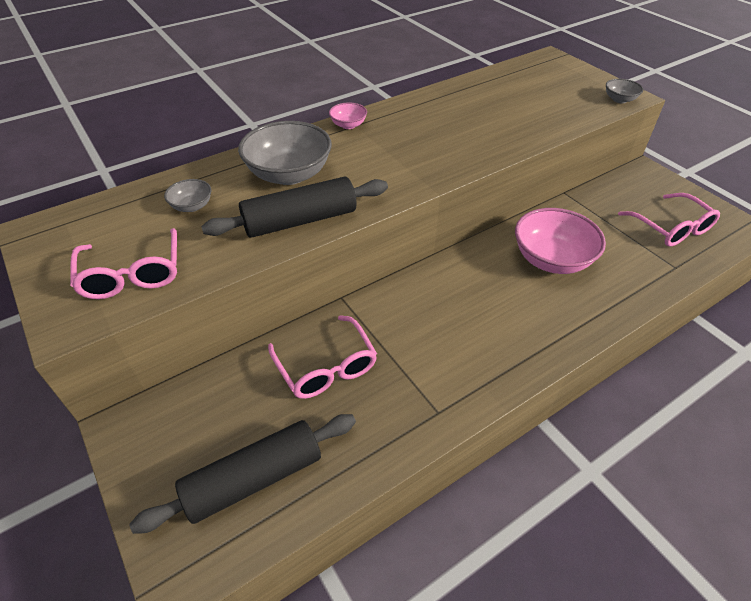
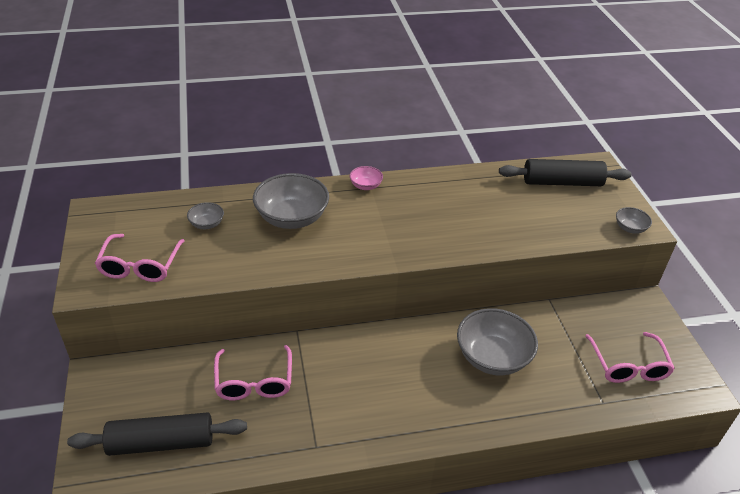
camera: 20 degrees right, 5 degrees down
black rolling pin [201,176,388,238] -> black rolling pin moved to [499,159,632,186]
pink bowl [515,208,606,274] -> grey bowl [457,308,538,375]

